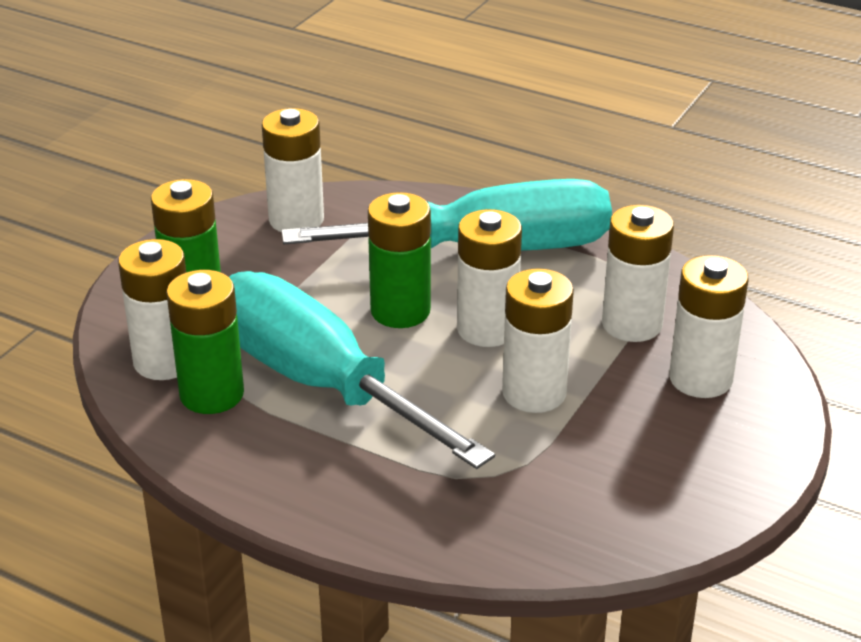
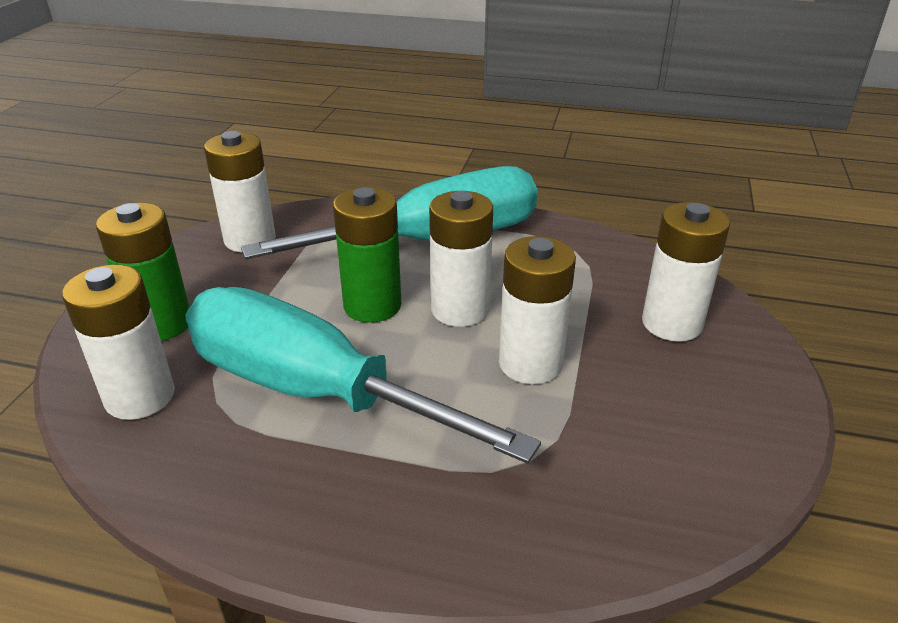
camera: 15 degrees left, 0 degrees up
green battery [166,270,244,414] -> none
white battery [602,205,674,342] -> none

